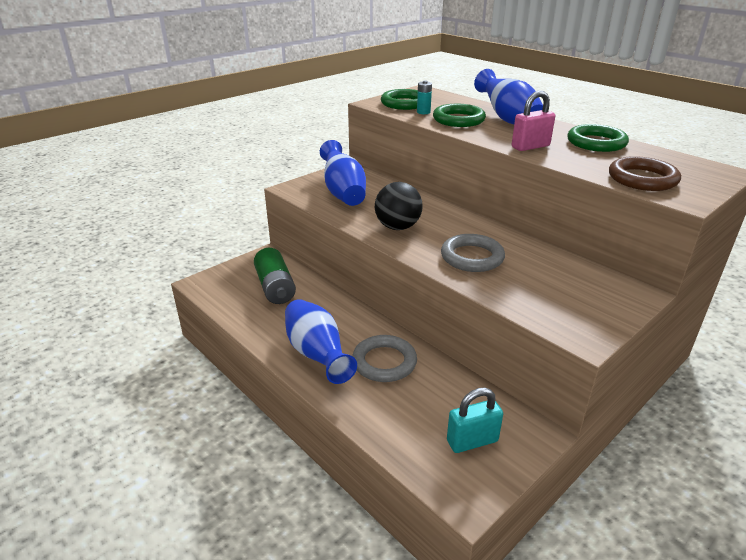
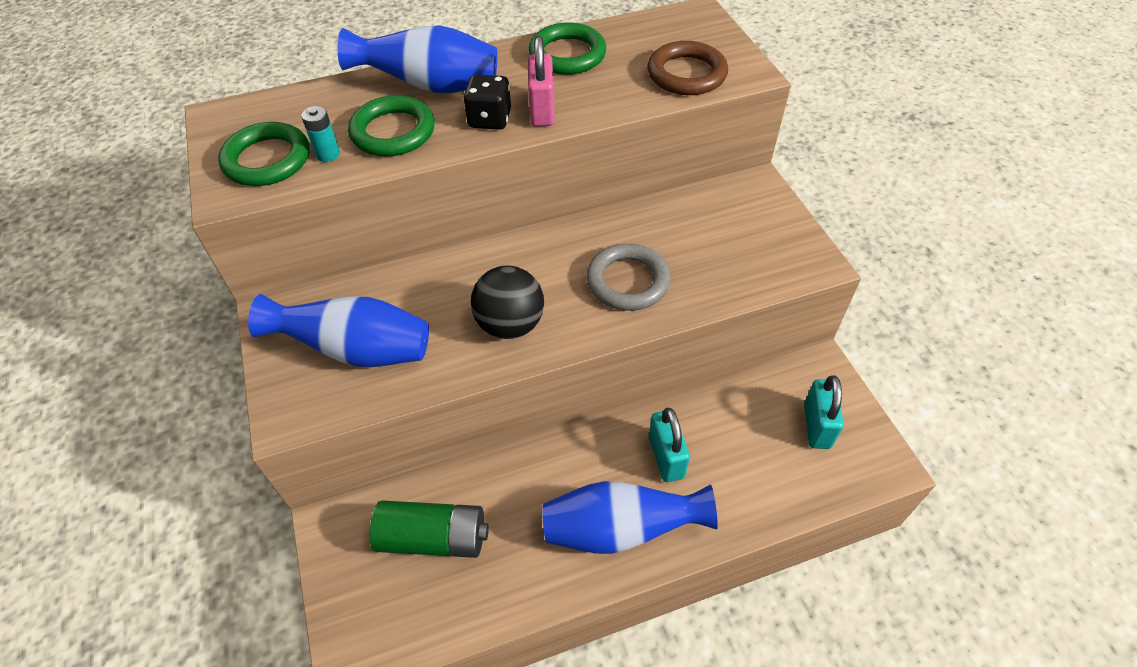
camera: 65 degrees left, 20 degrees up
grey ring [352,335,417,382] -> turquoise padlock [649,408,690,482]
none -> black dice [463,74,511,130]

